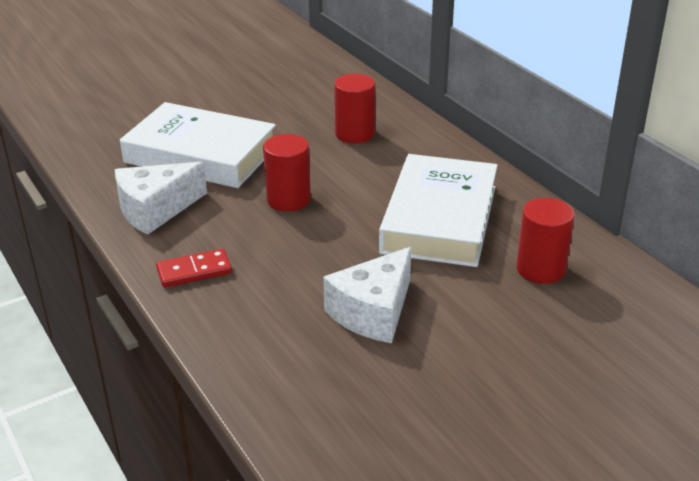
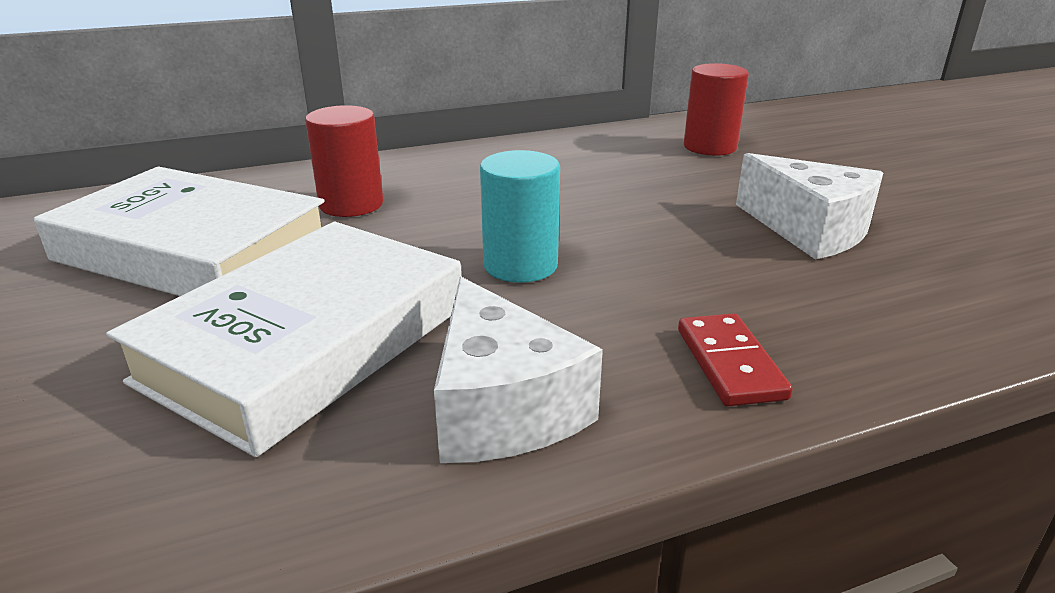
camera: 80 degrees left, 5 degrees down
red cylinder [263,134,311,212] -> turquoise cylinder [480,150,560,283]
white book [379,154,498,267] -> white book moved to [34,167,325,296]

